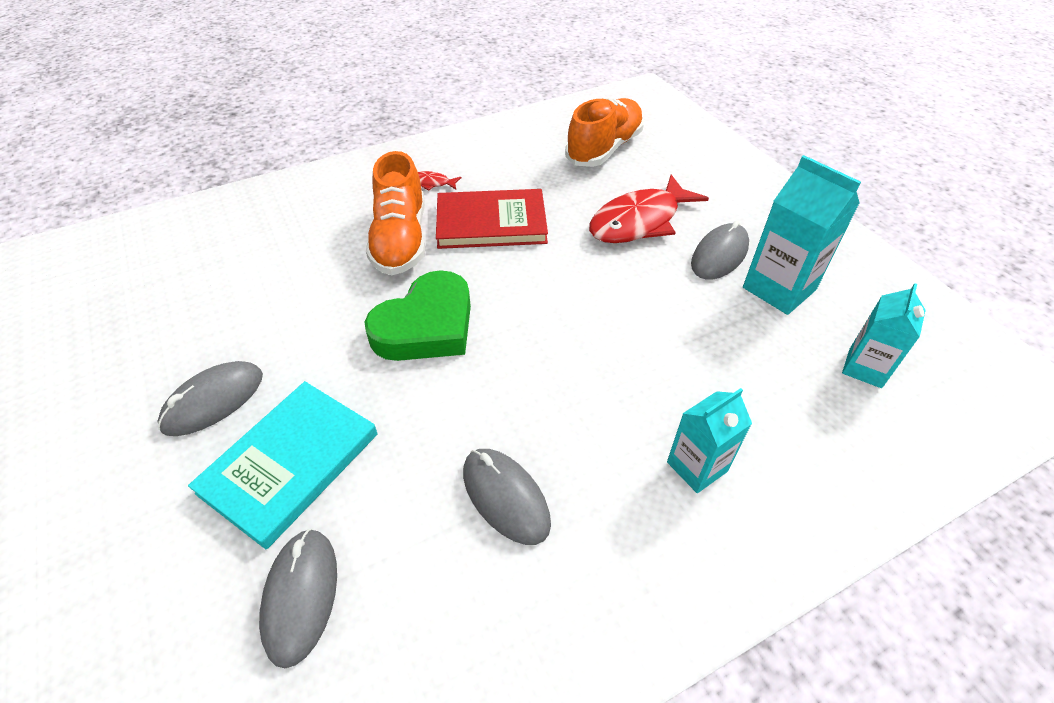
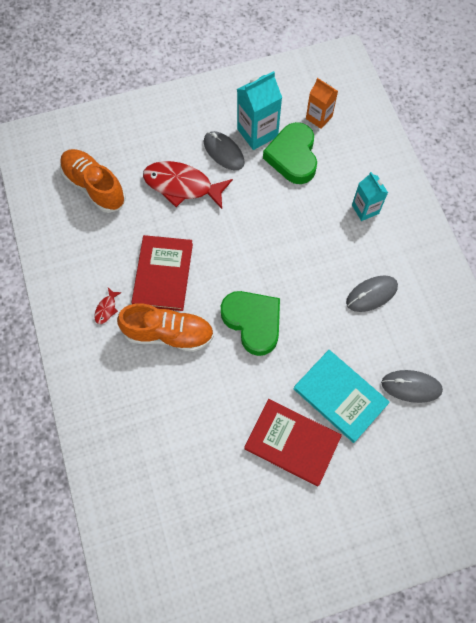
camera: 80 degrees left, 20 degrees up
grey mouse [158,361,263,436] -> red book [244,399,342,486]
red fish [589,175,709,243] -> red fish turned 135 degrees clockwise [143,161,233,209]
turquoise carton [842,283,926,388] -> orange carton [306,78,338,129]
none -> green heart [263,122,317,184]

